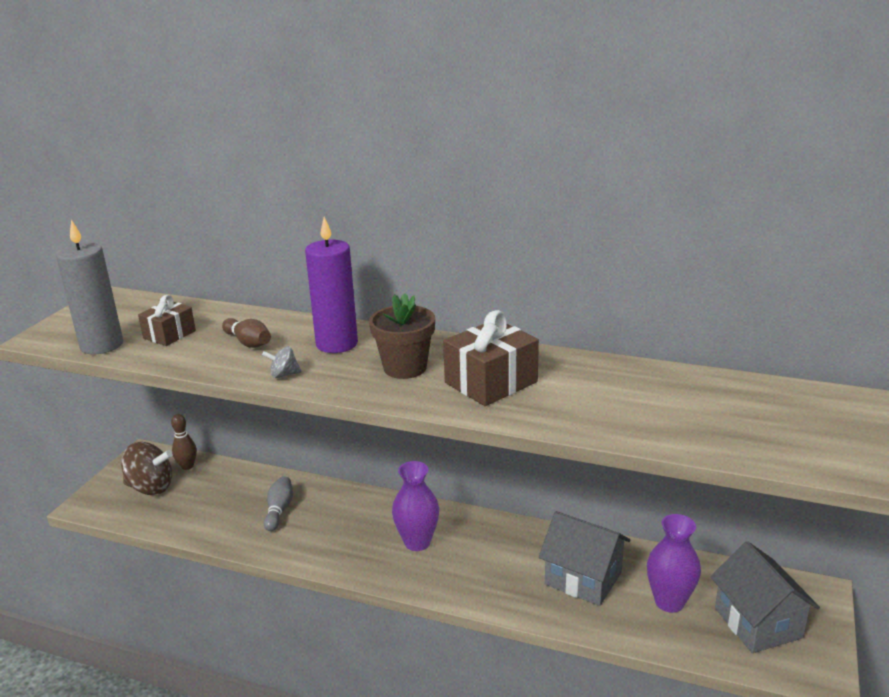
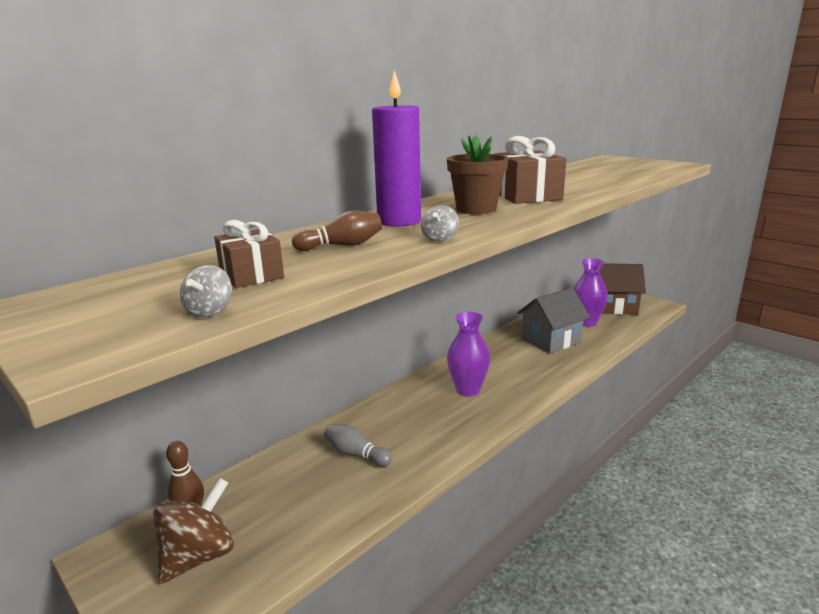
camera: 65 degrees left, 5 degrees down
grey candle [56,220,123,355] -> grey spinning top [180,265,232,318]
grey house [710,541,820,653] -> brown house [600,263,646,315]

